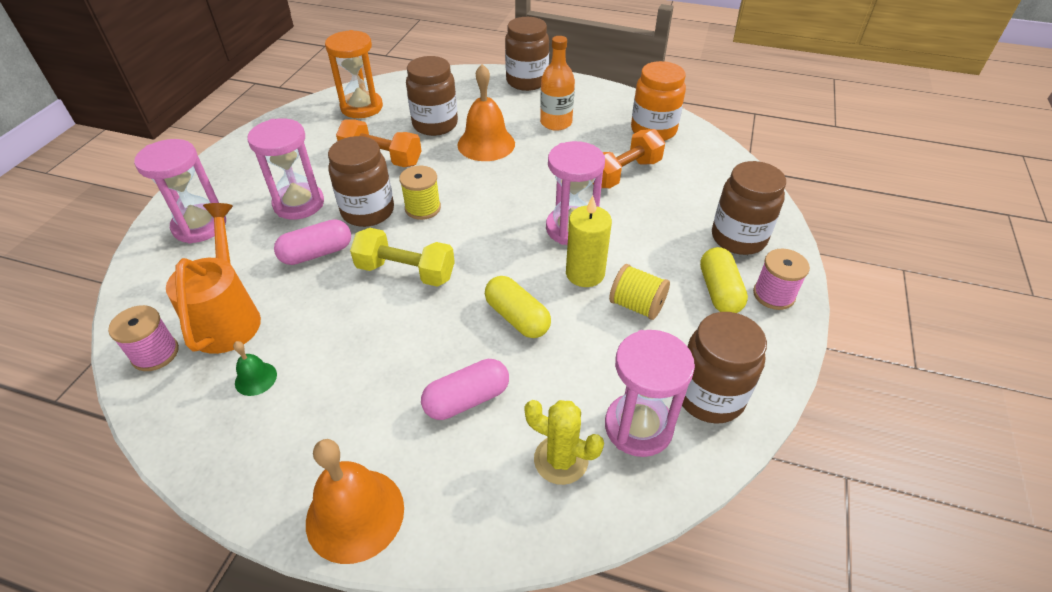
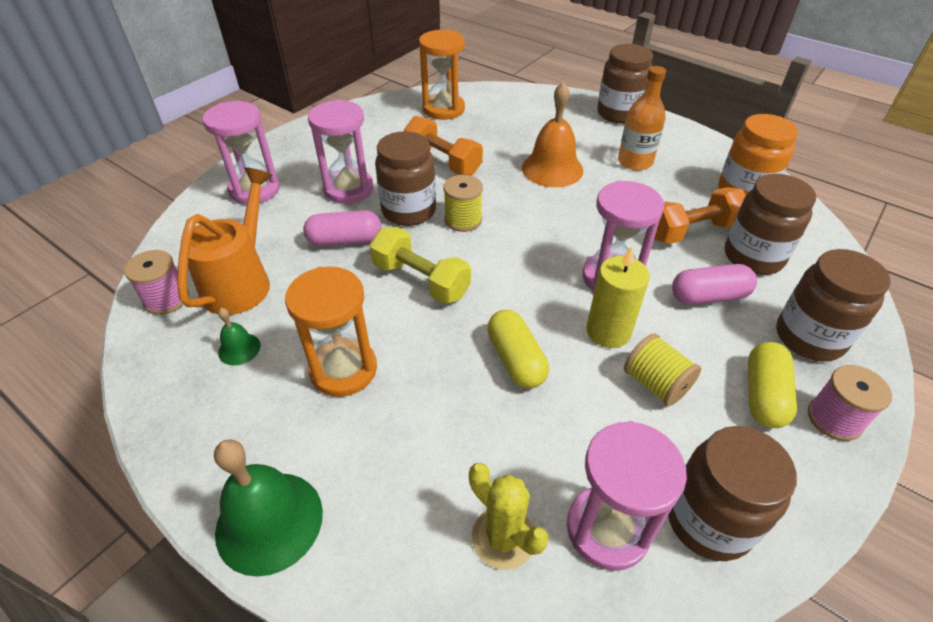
camera: 20 degrees right, 0 degrees up
orange bell [306,439,404,564] -> green bell [214,439,323,577]
brown jar [406,56,458,136] -> brown jar moved to [725,174,816,275]
pink capsule [421,359,509,420] -> pink capsule moved to [672,264,757,305]
none -> orange hourglass [285,267,377,397]

